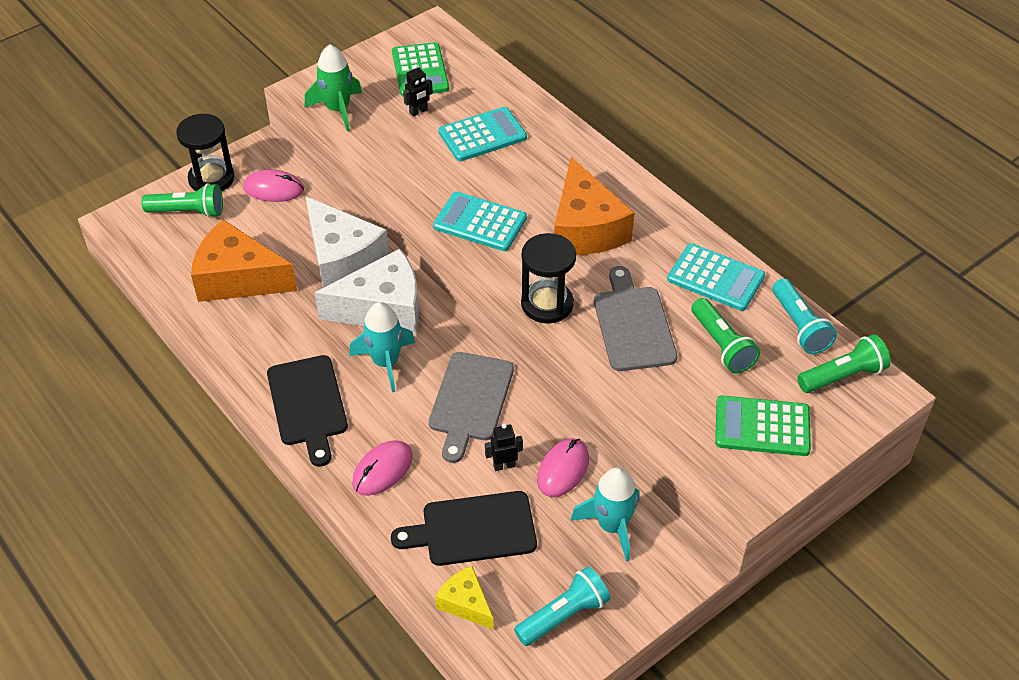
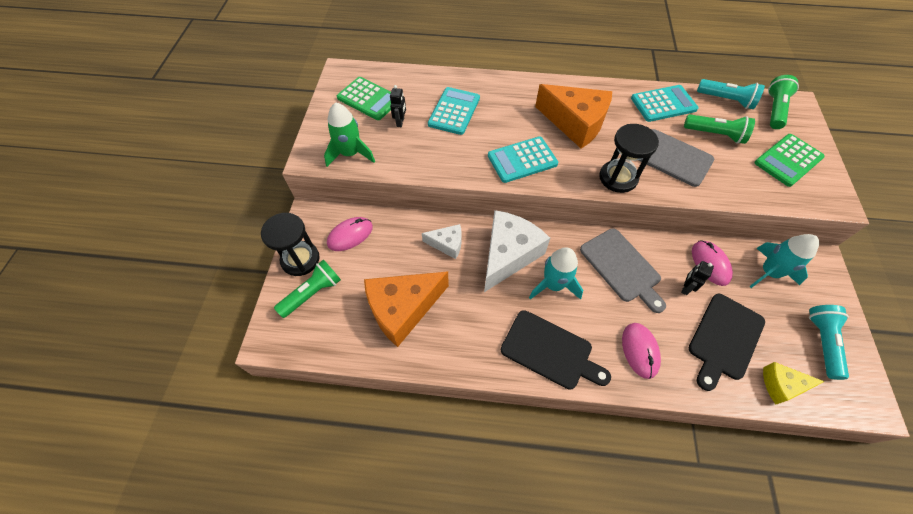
camera: 45 degrees left, 10 degrees up
white cheese [306,196,389,288] -> white cheese [422,224,462,259], size x0.52

